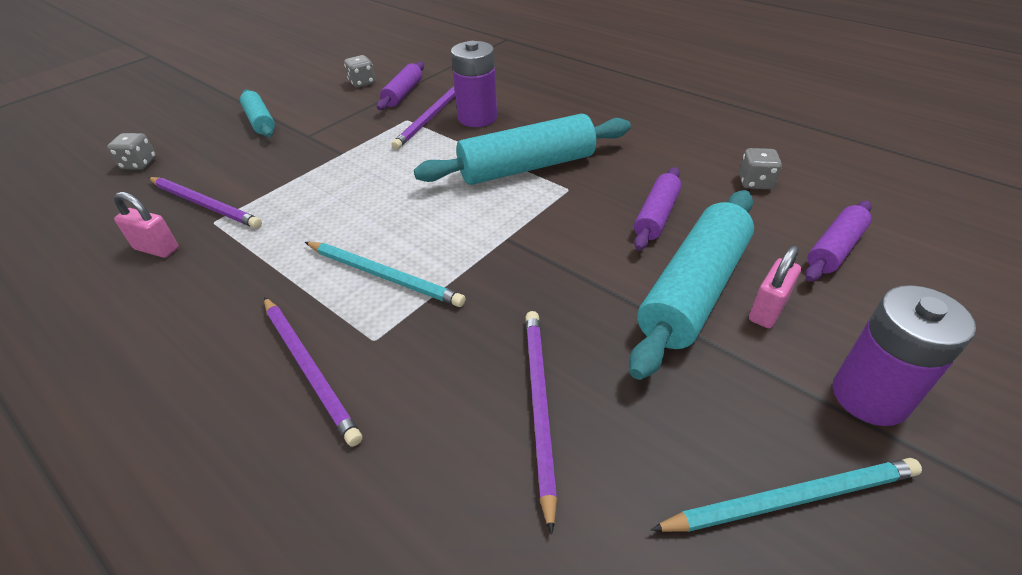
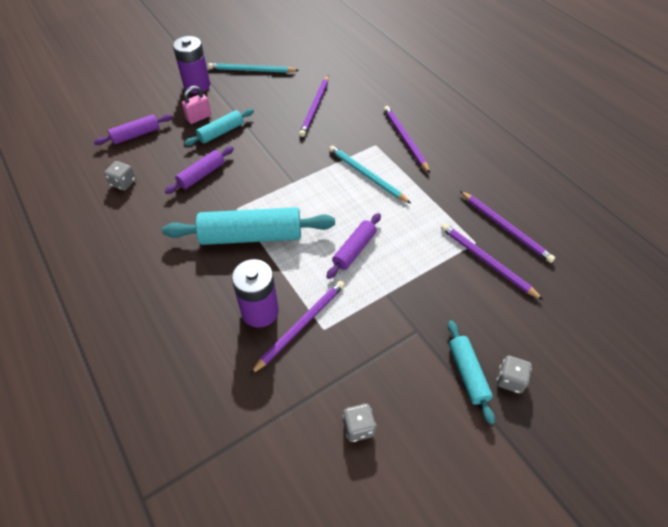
camera: 165 degrees left, 10 degrees up
grey dice [107,133,156,170] -> grey dice moved to [497,355,532,393]
pink padlock [114,192,179,258] -> purple pencil [460,191,555,263]
purple rolling pin [377,62,424,110] -> purple rolling pin moved to [326,213,381,279]
turquoise rolling pin [629,190,754,380] -> turquoise rolling pin [184,109,254,146], size x0.55

